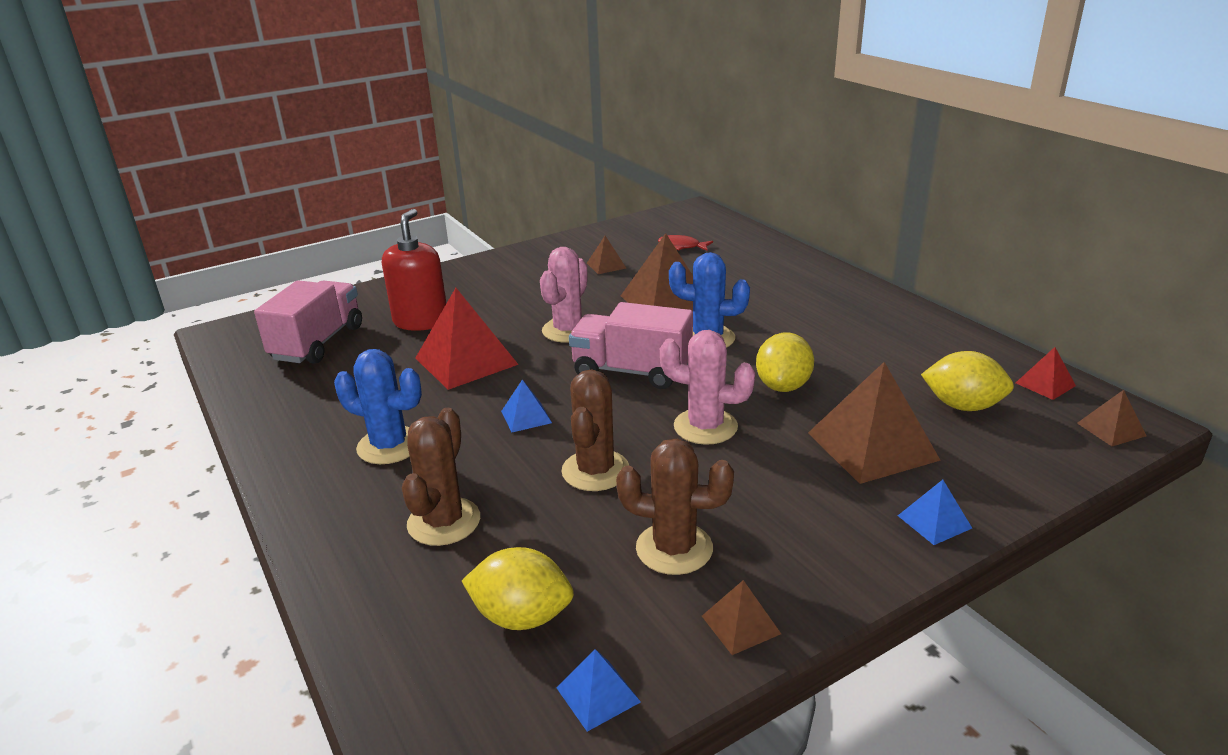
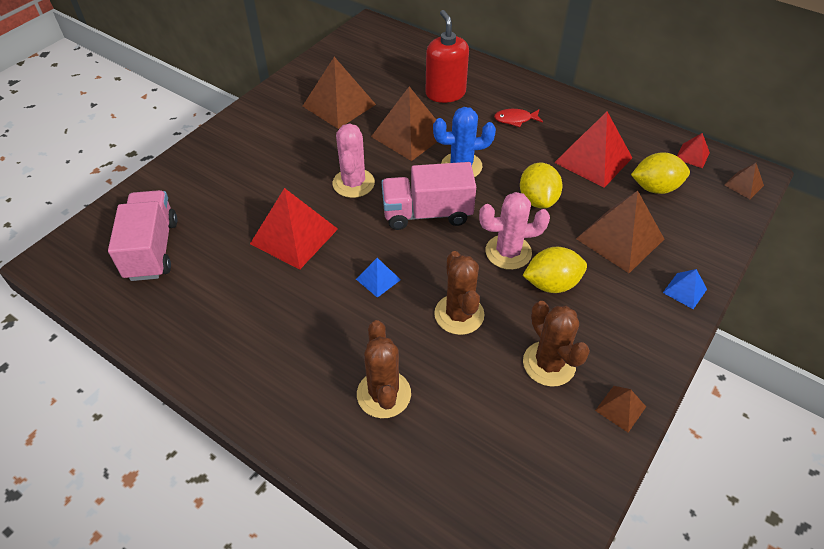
camera: 25 degrees left, 20 degrees up
blue cactus [334,349,422,464] -> none
red soap dispenser [382,209,446,331] -> red soap dispenser moved to [425,10,469,103]
yellow lemon [462,547,574,630] -> yellow lemon moved to [522,247,587,293]
blue pyramid [556,649,641,732] -> none
brown pyramid [587,236,626,274] -> brown pyramid [303,57,376,129], size x2.06
brown cactus [616,439,734,575] -> brown cactus turned 75 degrees clockwise [523,301,590,387]
red fish [658,235,713,251] -> red fish moved to [494,109,543,127]
none -> red pyramid [554,112,632,188]

